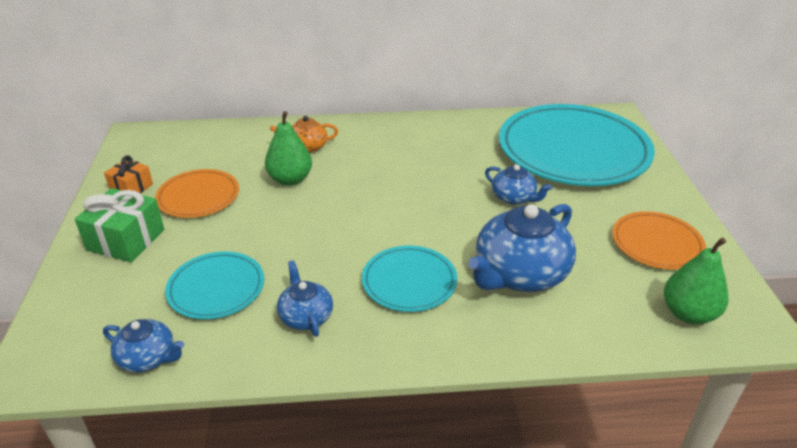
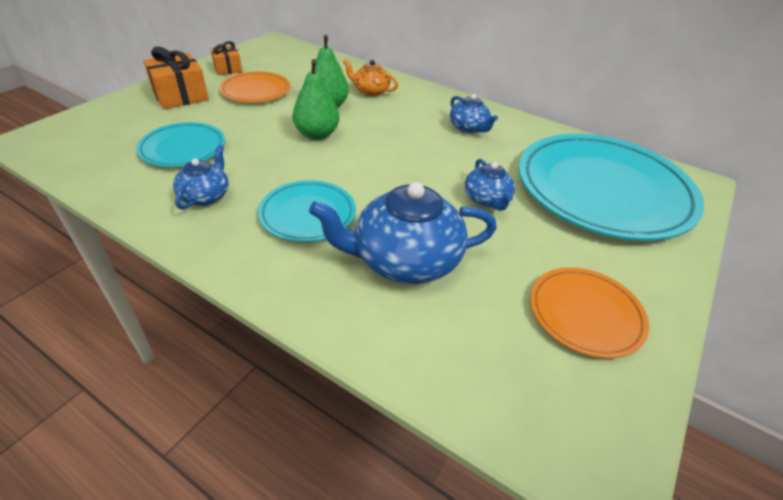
camera: 35 degrees right, 5 degrees up
green gift [75,188,164,262] -> orange gift [143,46,209,109]
blue teapot [103,319,184,373] -> blue teapot moved to [450,94,498,133]
green pear [664,237,728,324] -> green pear moved to [292,59,339,140]

